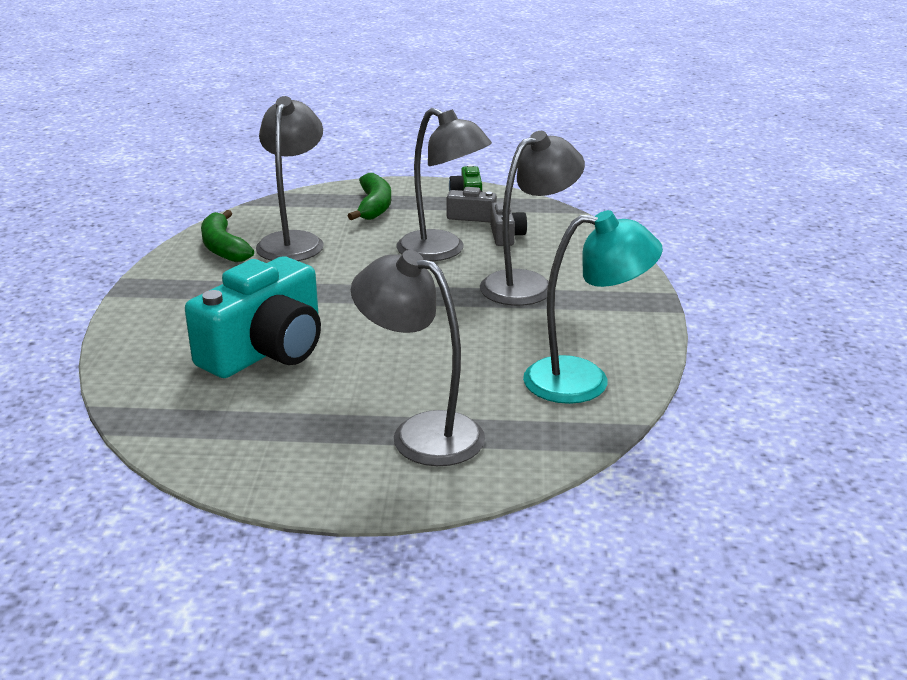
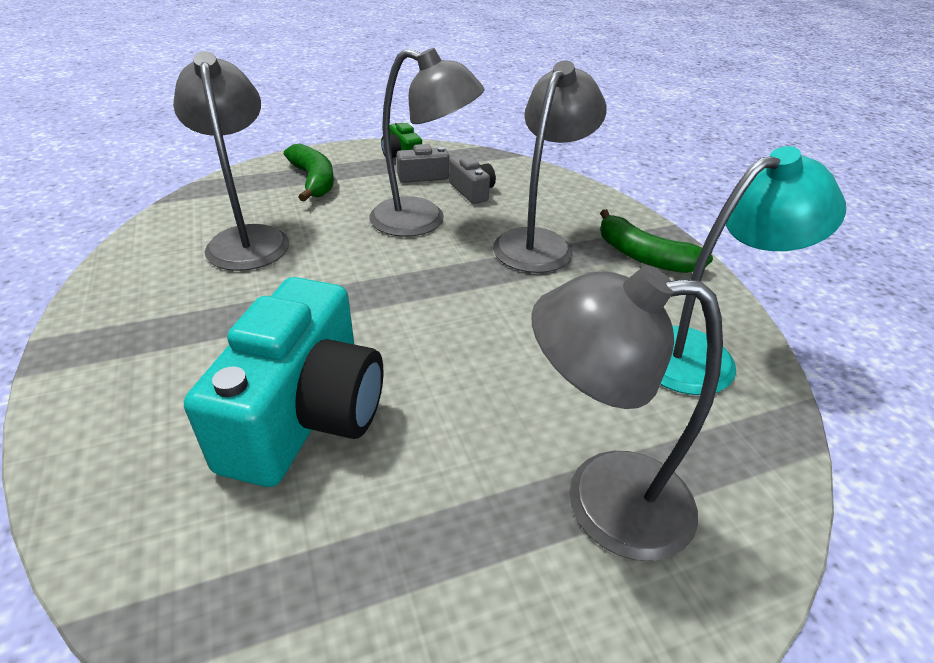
camera: 25 degrees left, 10 degrees up
green banana [201,210,254,262] -> green banana moved to [600,209,713,273]

